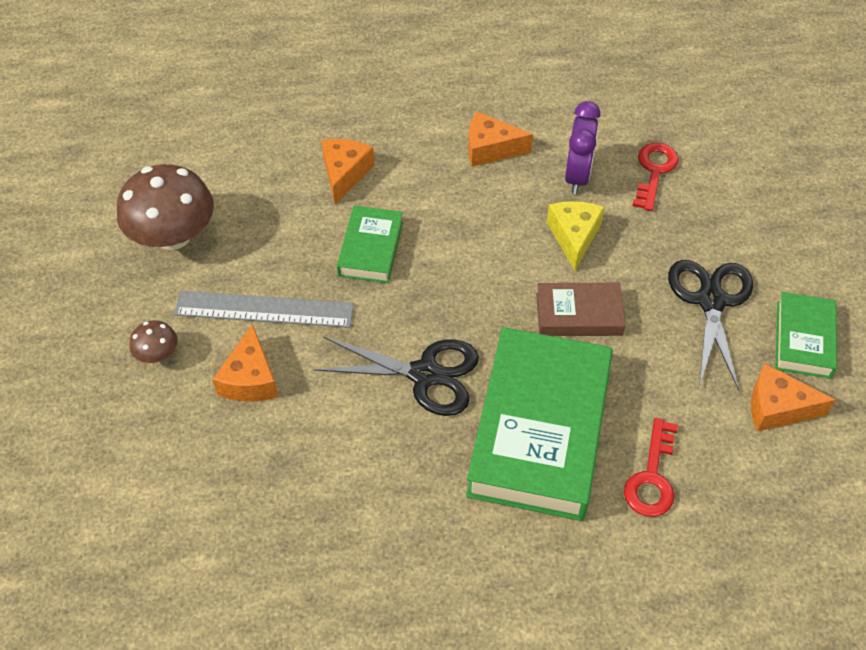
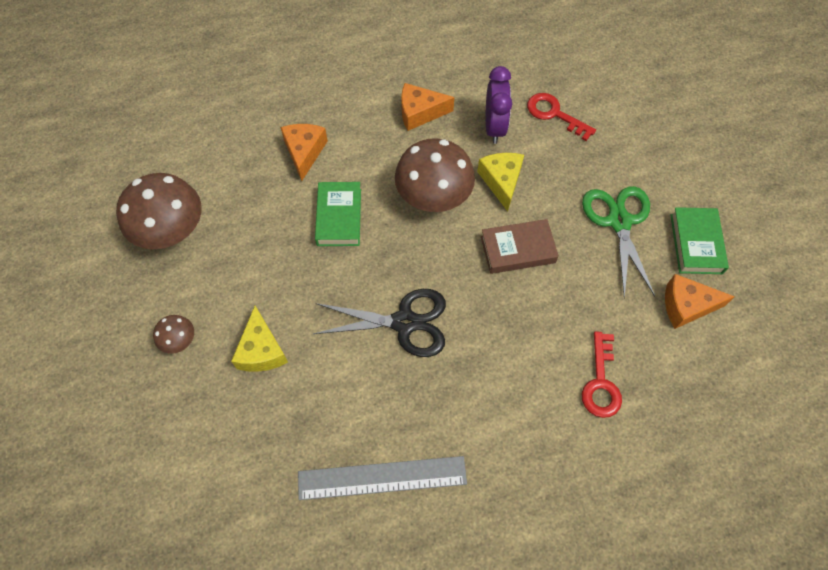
camera: 10 degrees left, 10 degrees up
grey ruler [174,291,354,328] -> grey ruler moved to [298,456,467,500]
orange cheese [212,324,278,402] -> yellow cheese [231,306,288,372]
green book [466,327,613,521] -> none
red key [632,143,679,211] -> red key turned 60 degrees counterclockwise [527,93,596,141]
black scissors [668,260,753,391] -> green scissors [582,186,655,298]
none -> brown mushroom [395,138,475,212]

